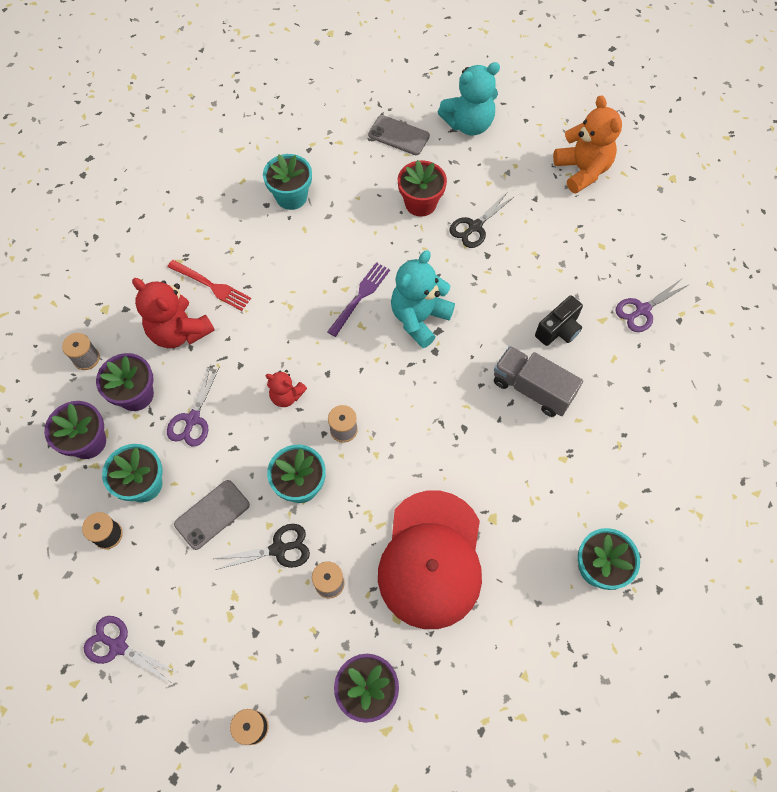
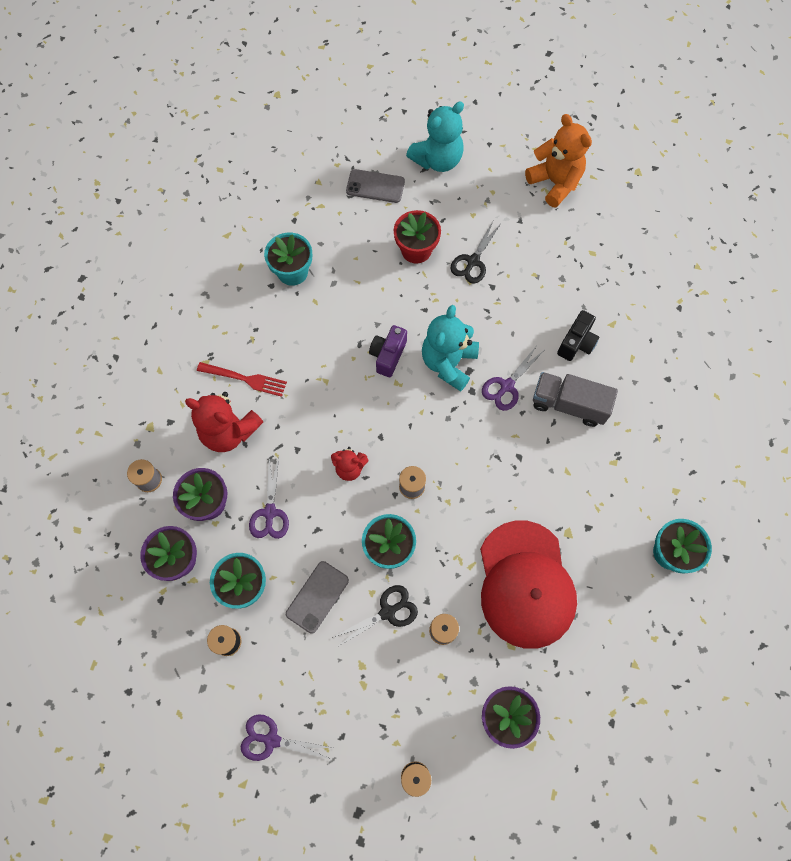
camera: 15 degrees left, 5 degrees up
purple fork [327,262,390,337] -> purple camera [369,325,407,377]
purple scissors [616,278,690,332] -> purple scissors moved to [482,347,543,411]

